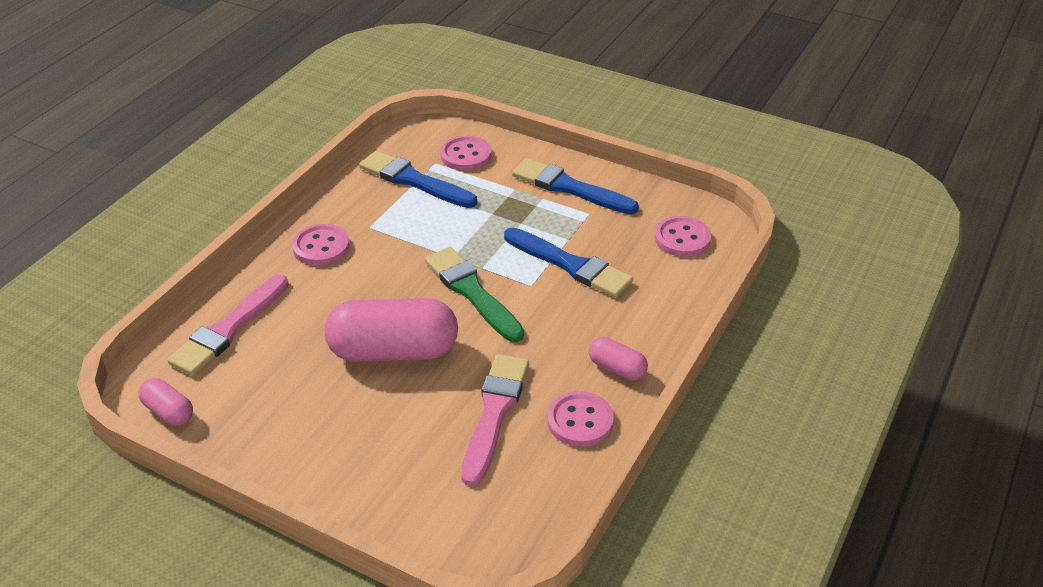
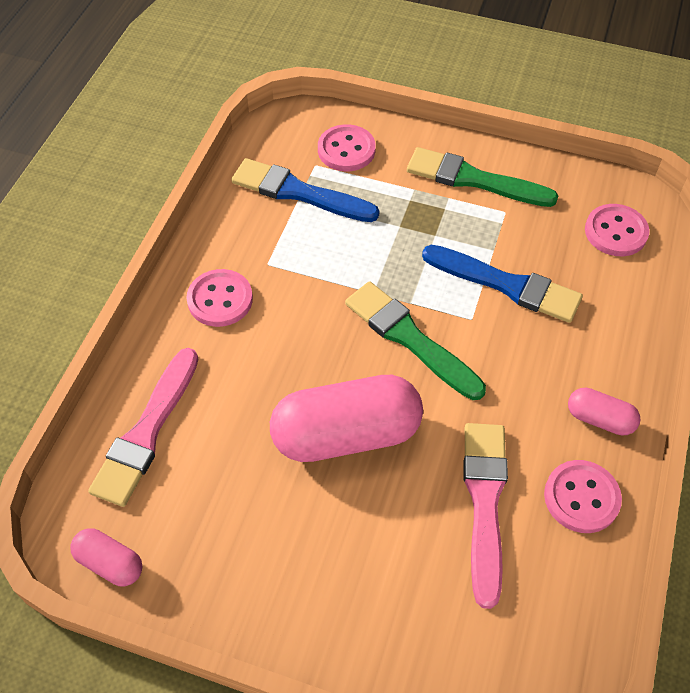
camera: 10 degrees left, 15 degrees up
blue brush [512,158,639,214] -> green brush [407,147,558,207]

